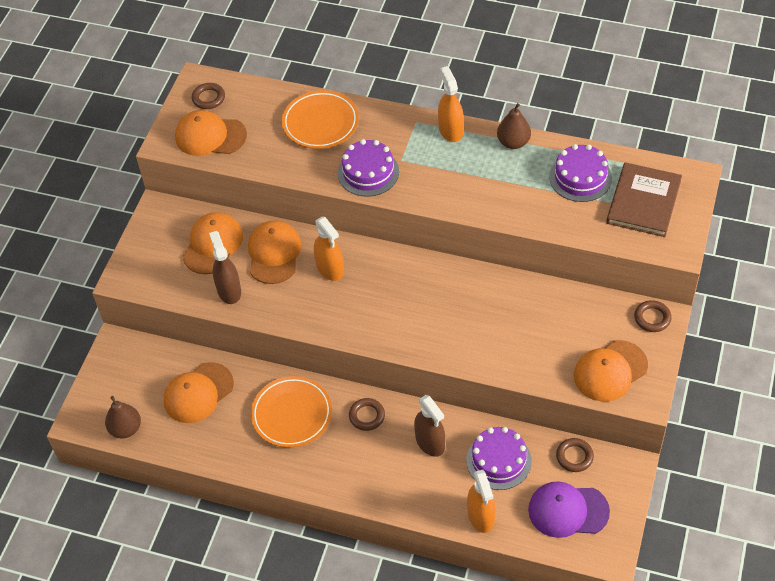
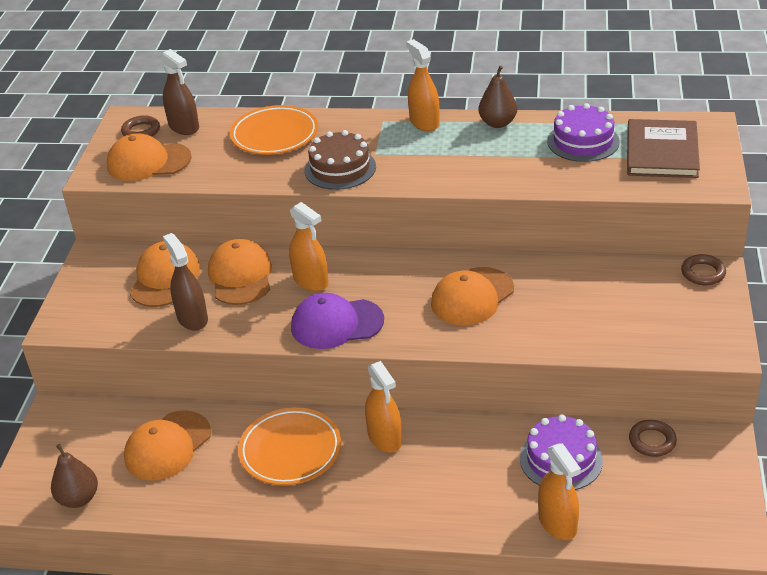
camera: 10 degrees left, 15 degrees down
purple cake [338,139,399,197] -> brown cake [305,130,376,190]
brown ring [349,398,385,431] -> orange spray bottle [365,361,402,453]
brown spray bottle [414,395,445,457] -> brown spray bottle moved to [160,49,199,135]
purple cap [528,481,610,538] -> purple cap moved to [291,293,384,349]
orange cap [574,340,648,402] -> orange cap moved to [431,267,514,325]

